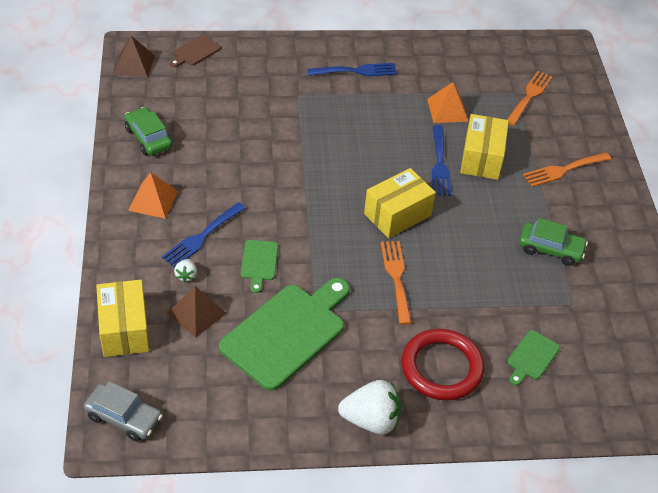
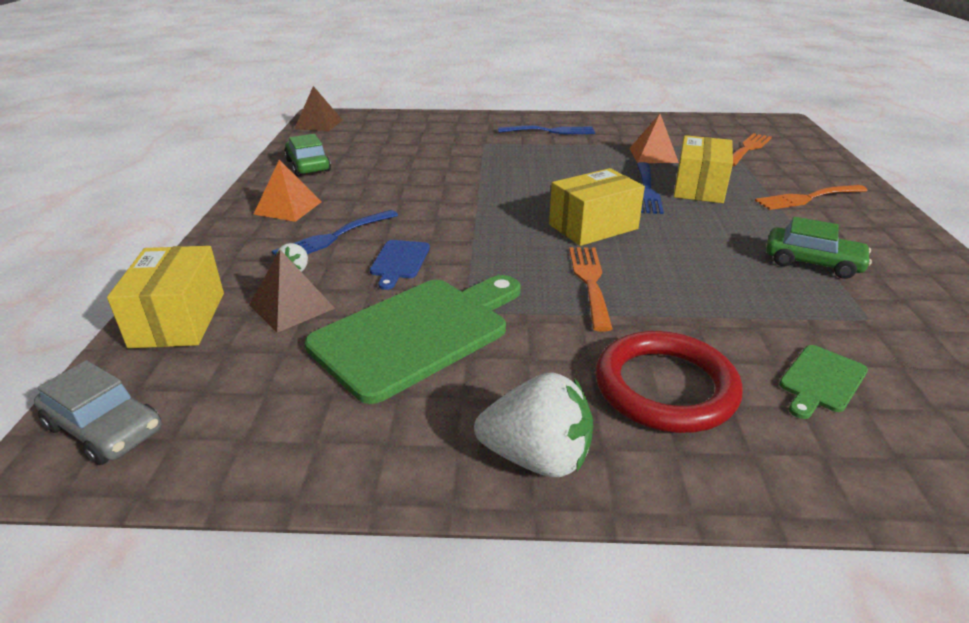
camera: 10 degrees right, 15 degrees down
brown cutting board [170,35,221,67] -> none
green cutting board [241,240,278,293] -> blue cutting board [370,240,430,290]

